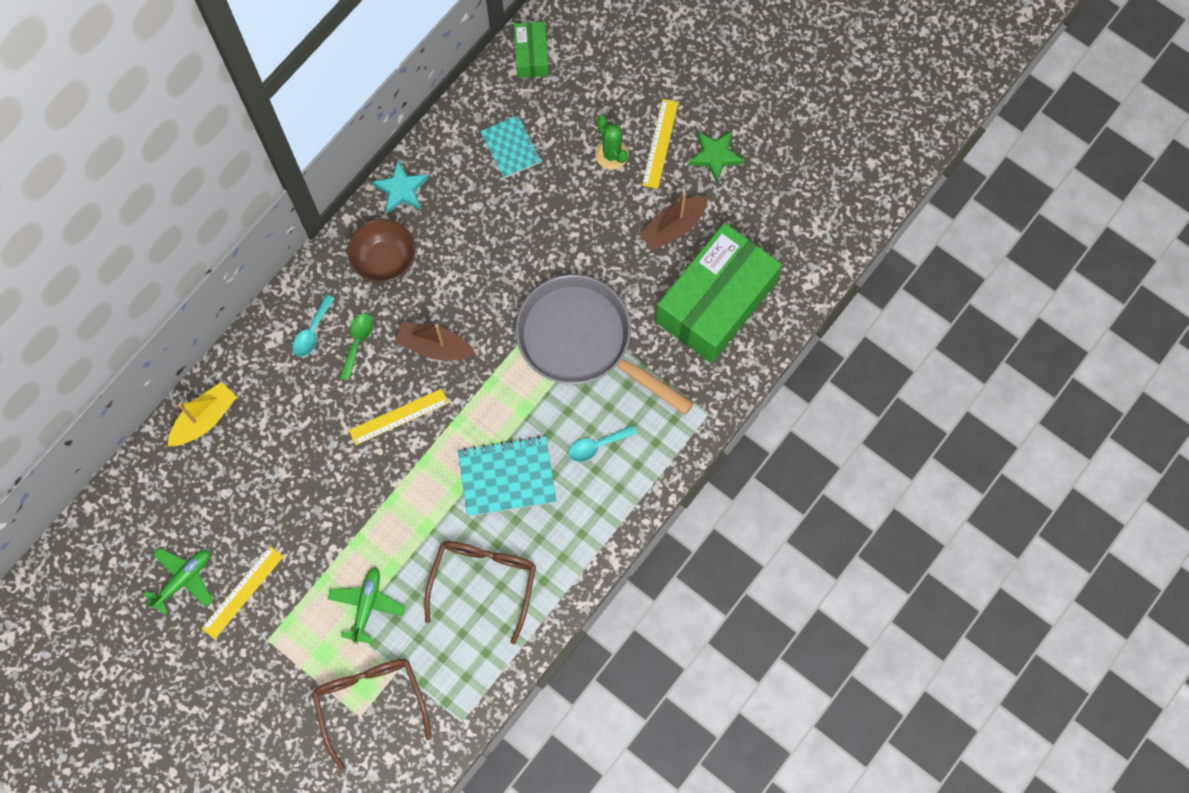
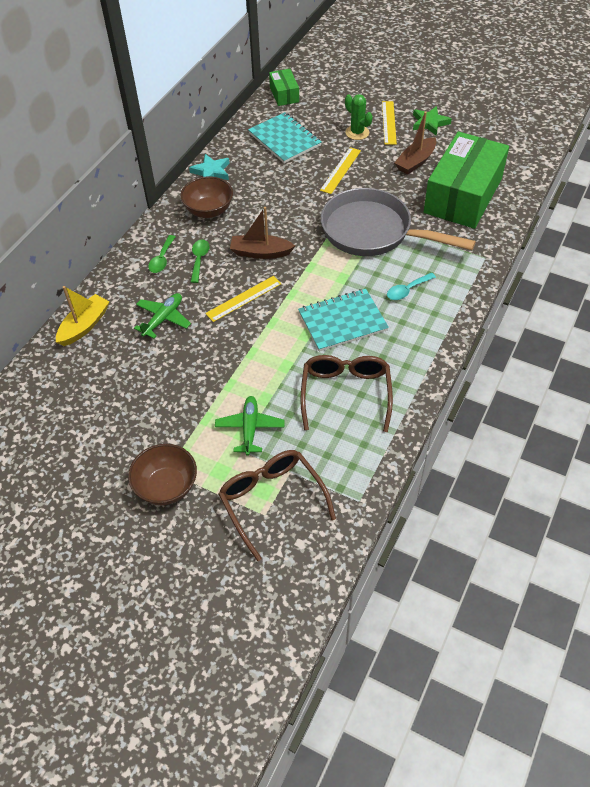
camera: 10 degrees left, 20 degrees down
green plane [143,548,213,616] -> green plane moved to [134,293,191,339]
yellow ruler [201,546,284,639] -> yellow ruler moved to [320,147,361,194]
turquoise spoon [292,295,335,357] -> green spoon [148,235,176,273]
turquoise notebook [480,115,542,178] -> turquoise notebook [248,112,322,163], size x1.51
none -> brown bowl [128,444,197,505]

